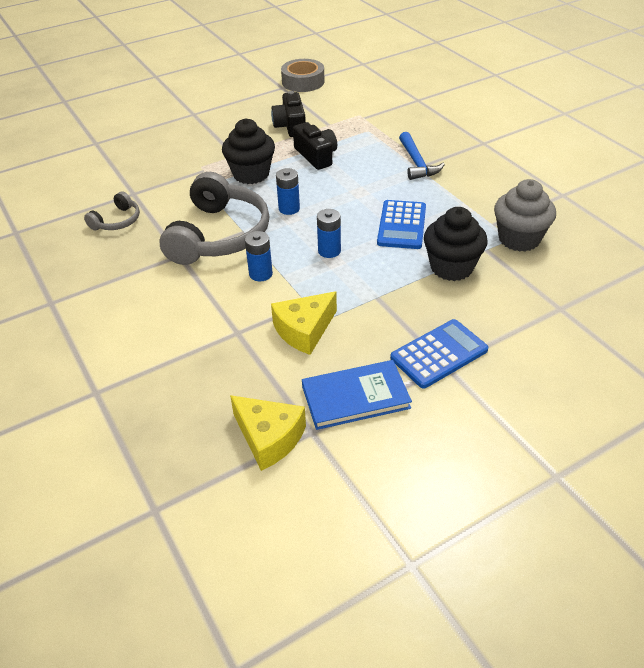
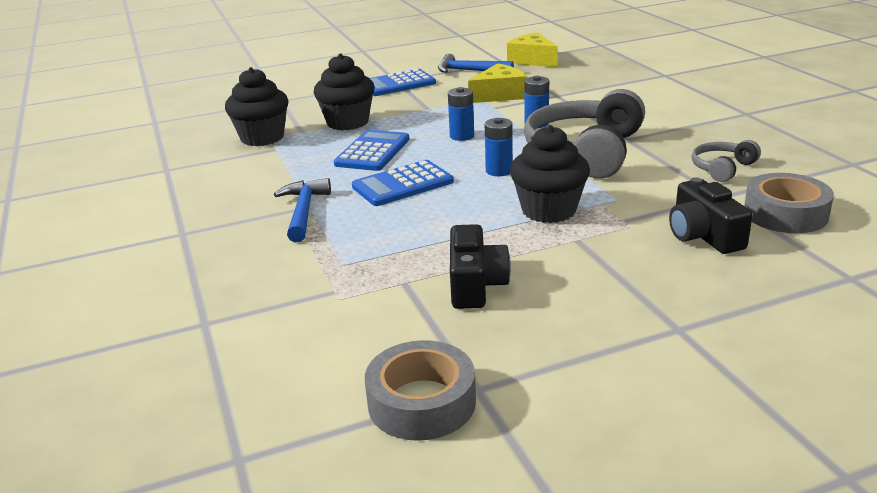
camera: 170 degrees left, 15 degrees down
black camera [293,122,337,170] -> black camera moved to [669,177,753,254]
blue book [302,360,412,430] -> blue hammer [438,54,514,73]
grey cupcake [494,179,556,252] -> black cupcake [225,67,289,146]
none -> blue calculator [352,160,454,206]
none -> grey tape [744,173,834,233]

